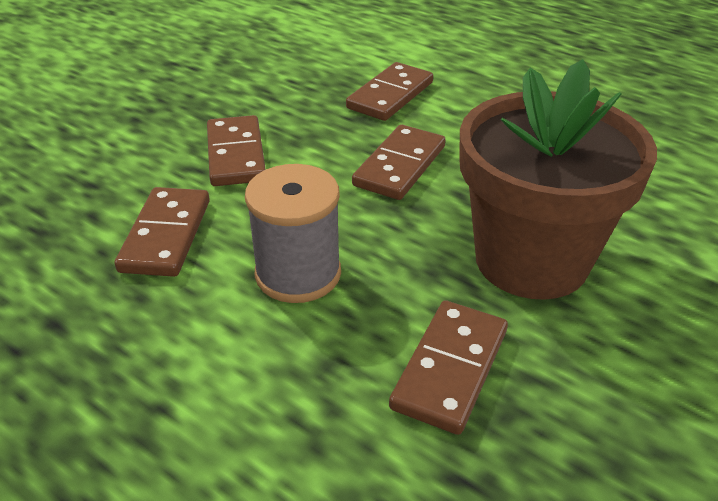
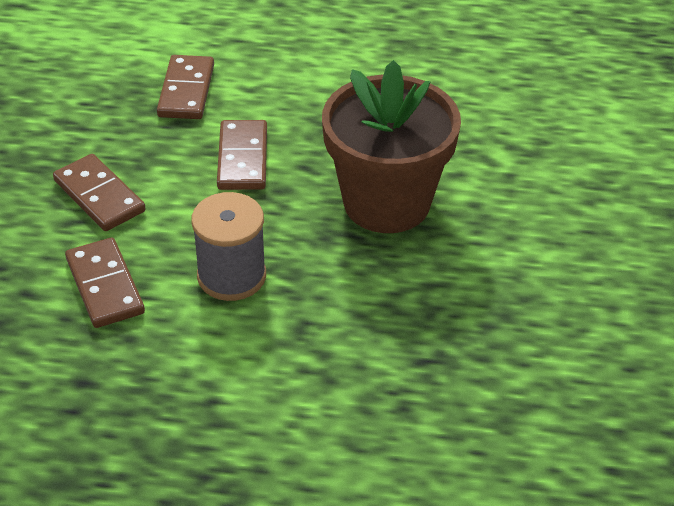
camera: 30 degrees left, 5 degrees up
brown domino [389,300,508,435] -> none

